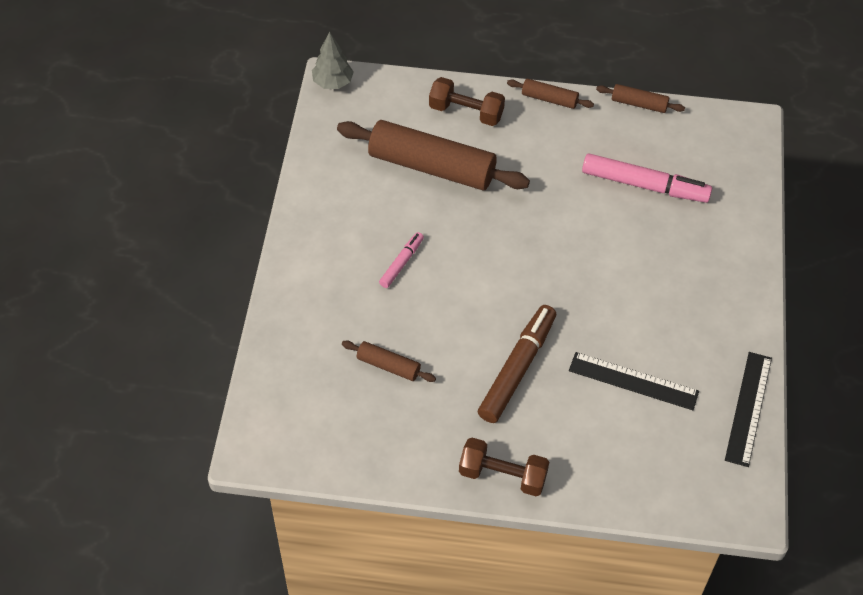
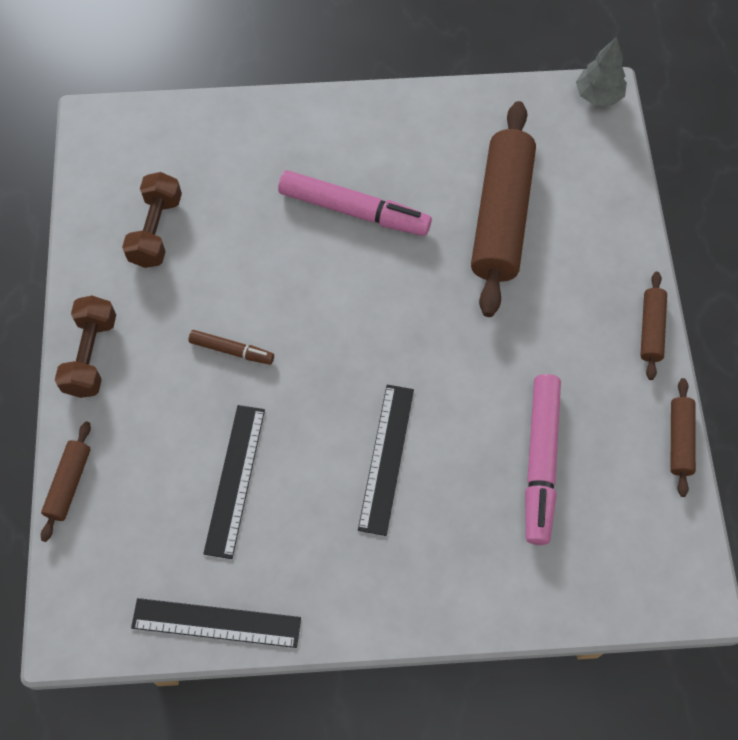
camera: 80 degrees right, 10 degrees up
brown rolling pin [342,341,436,382] -> brown rolling pin moved to [41,421,91,542]
pink marker [379,232,424,288] -> pink marker [278,170,432,236], size x1.89
brown dumbbell [429,77,505,126] -> brown dumbbell moved to [122,172,182,268]
brown marker [478,305,556,423] -> brown marker [188,330,274,365], size x0.53
none -> black ruler [358,385,414,536]

